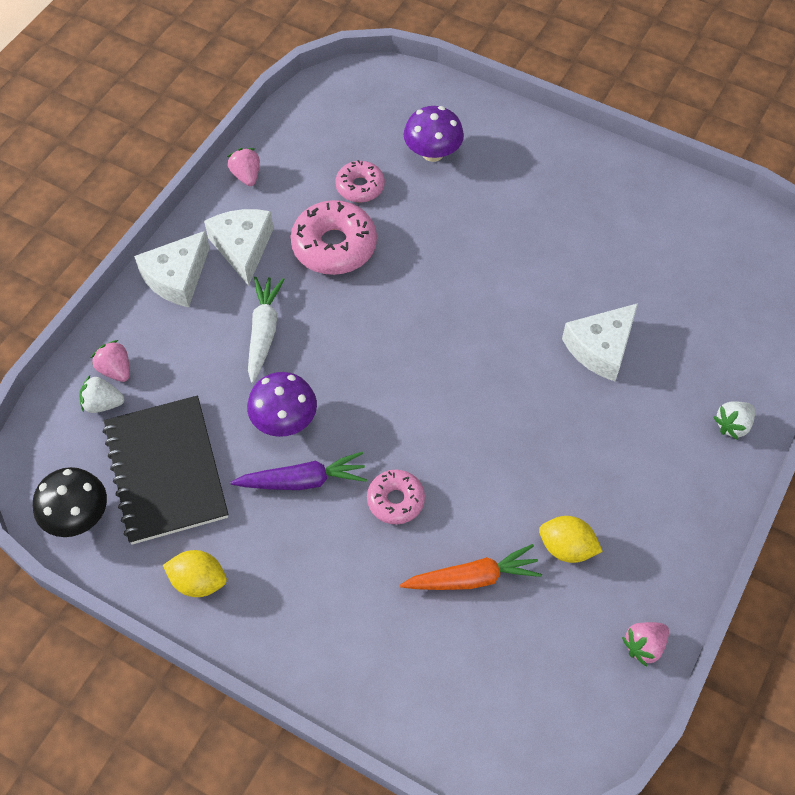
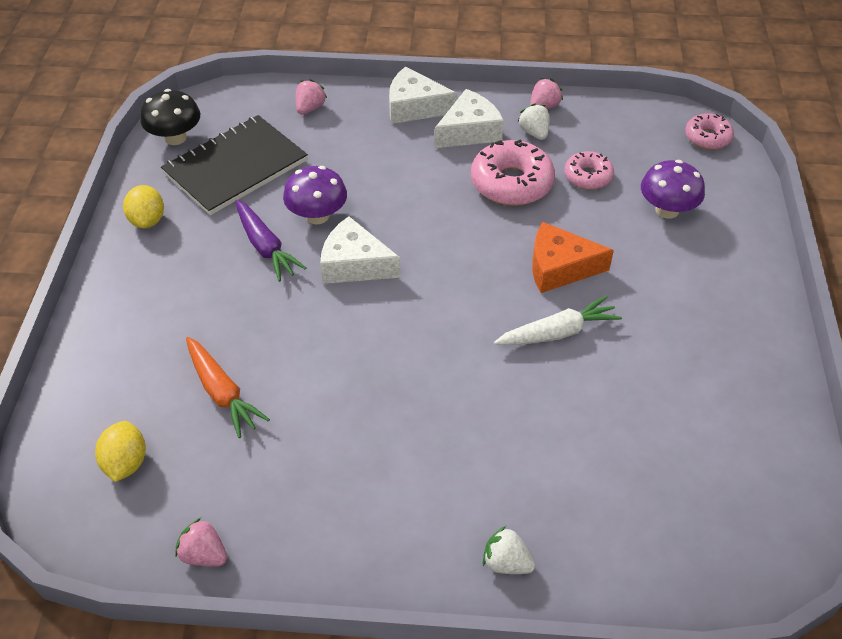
camera: 65 degrees right, 10 degrees down
white strawberry [79,375,124,413] -> white strawberry moved to [517,103,550,140]
white carrot [248,277,285,383] -> white carrot moved to [494,295,622,345]
pink donut [367,469,425,524] -> pink donut moved to [685,113,734,150]
yellow lemon [539,516,603,563] -> yellow lemon moved to [95,421,146,482]
white cheese [562,303,638,381] -> white cheese moved to [320,216,401,284]
none -> orange cheese [532,222,614,293]

